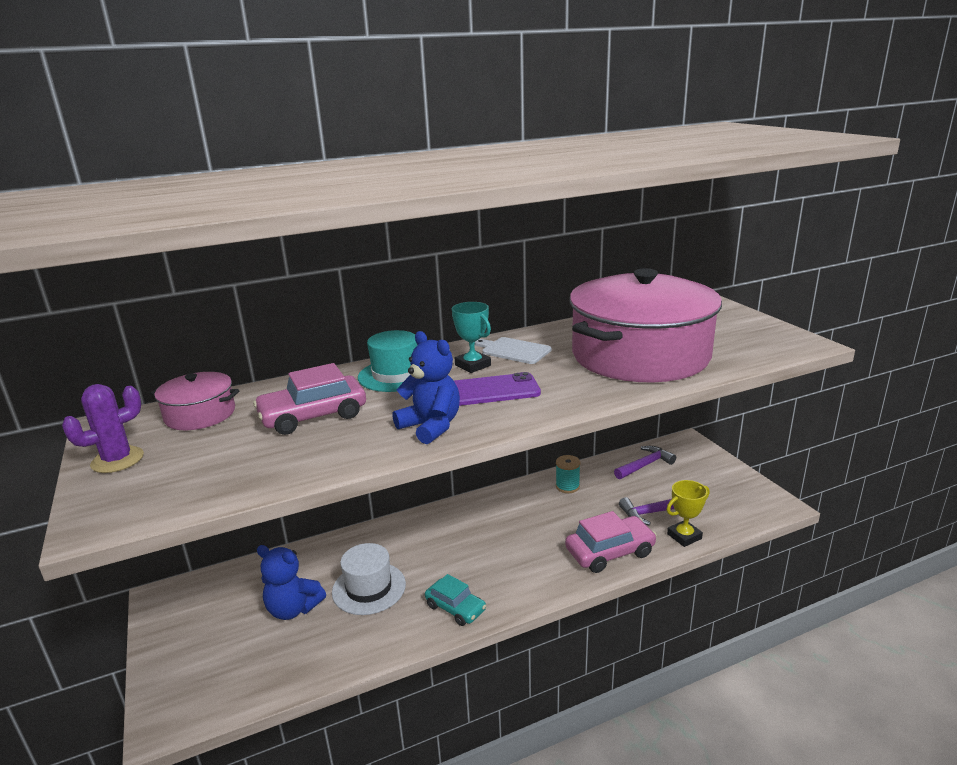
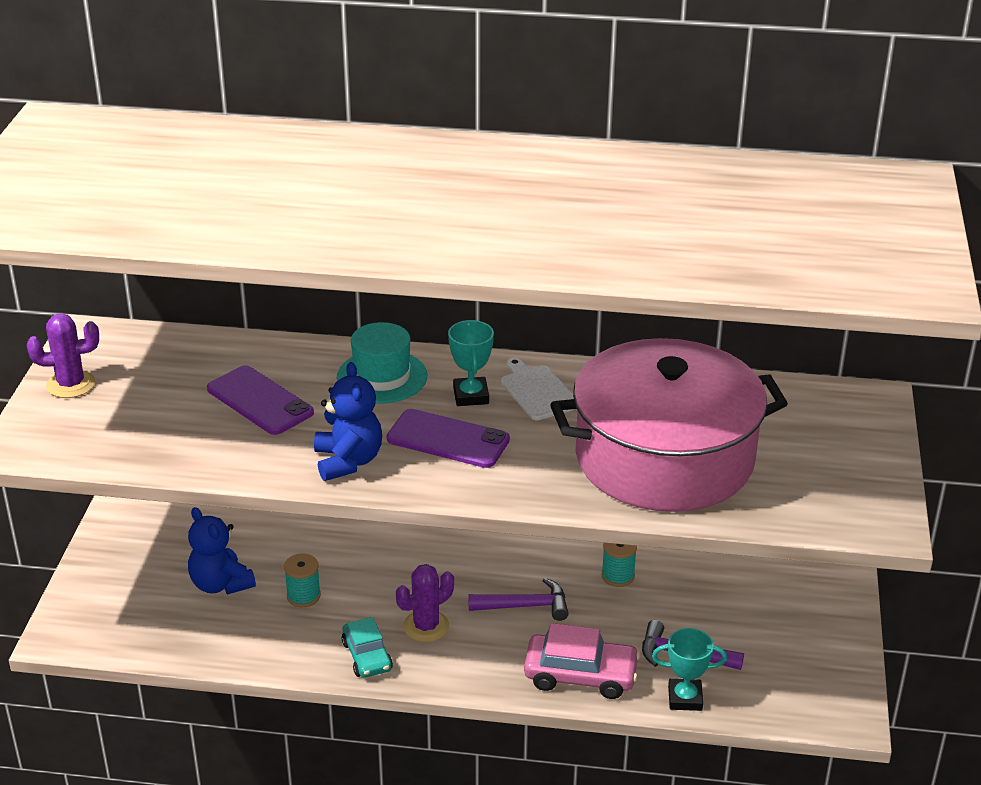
camera: 30 degrees right, 10 degrees up
pink pot [150,372,239,430] -> none
pink car [253,363,366,435] -> purple phone [207,365,314,435]
white hat [332,543,406,615] -> turquoise spool [284,553,321,607]
purple hammer [614,446,676,479] -> purple hammer moved to [468,578,569,621]
yellow trophy [667,480,710,547] -> turquoise trophy [652,628,727,711]
none -> purple cactus [396,564,454,642]

